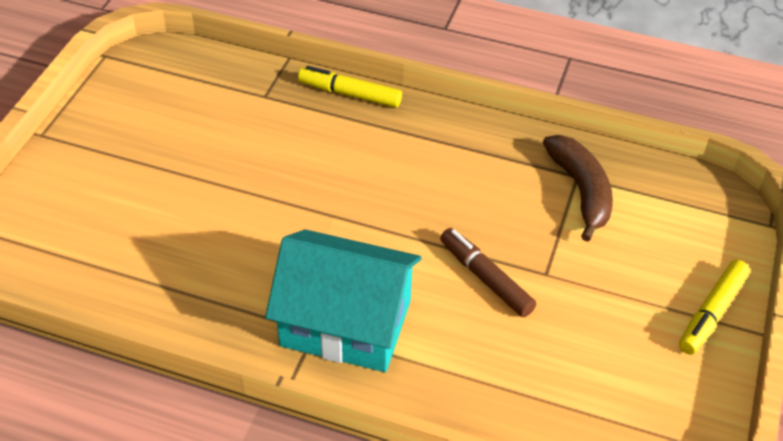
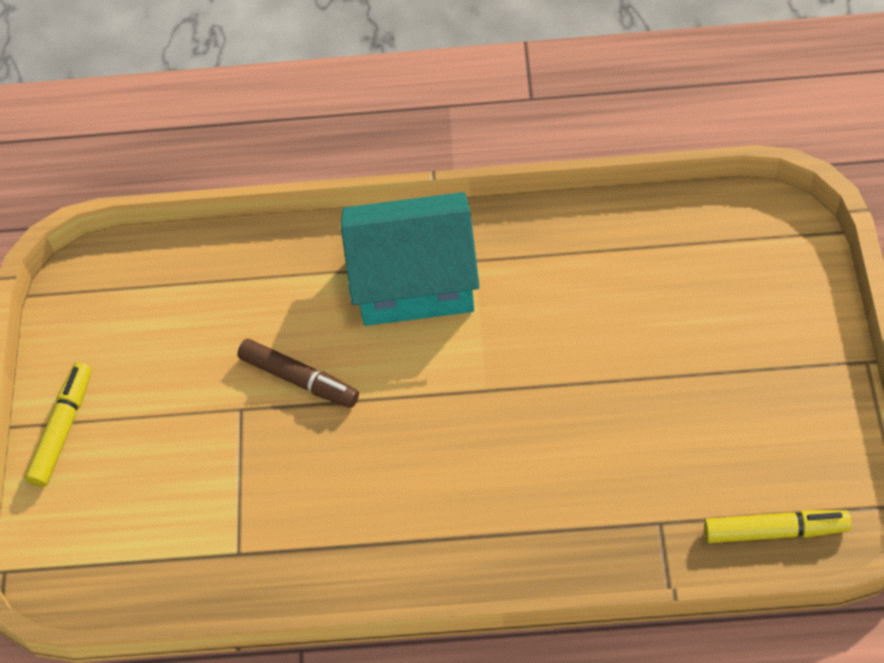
camera: 165 degrees right, 10 degrees up
yellow marker [298,66,402,108] -> yellow marker moved to [704,510,851,543]
brown banana [543,135,613,242] -> none

